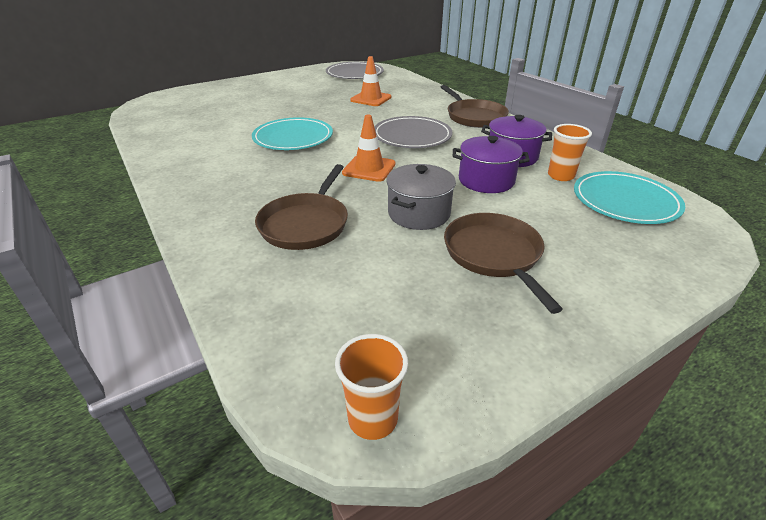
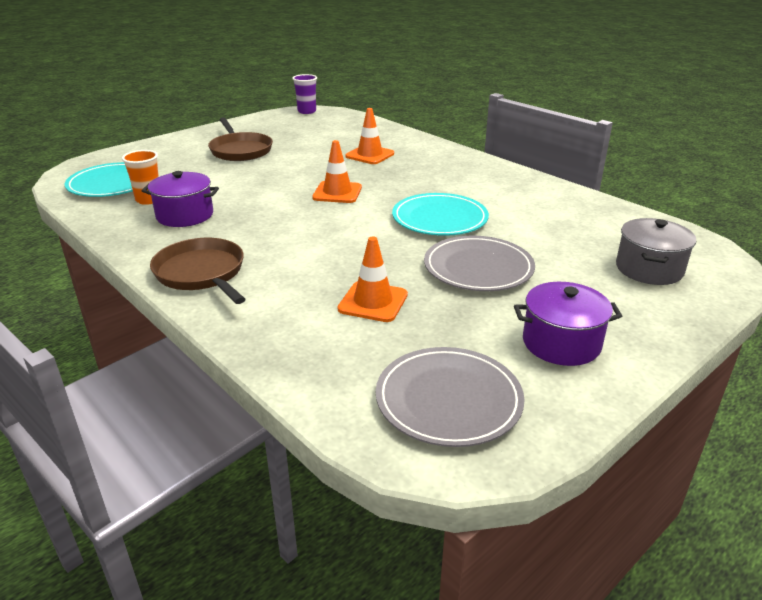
camera: 170 degrees right, 5 degrees down
brown pan [255,164,348,250] -> orange traffic cone [346,108,394,164]
orange cup [335,334,408,440] -> purple cup [292,74,317,114]
grey plate [374,116,453,148] -> grey plate moved to [424,236,535,291]
grey pot [386,164,456,230] -> grey pot moved to [616,218,696,285]
purple pot [453,136,530,193] -> purple pot moved to [514,282,622,366]

